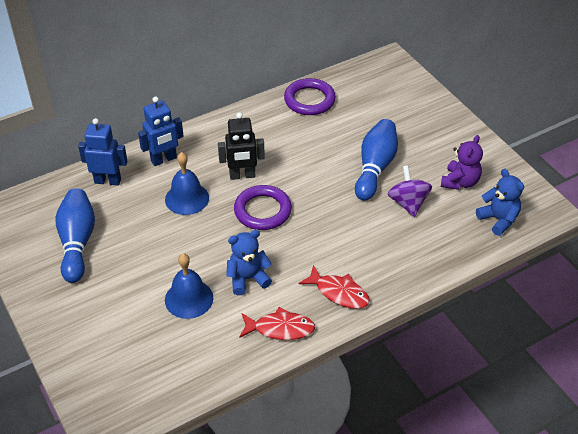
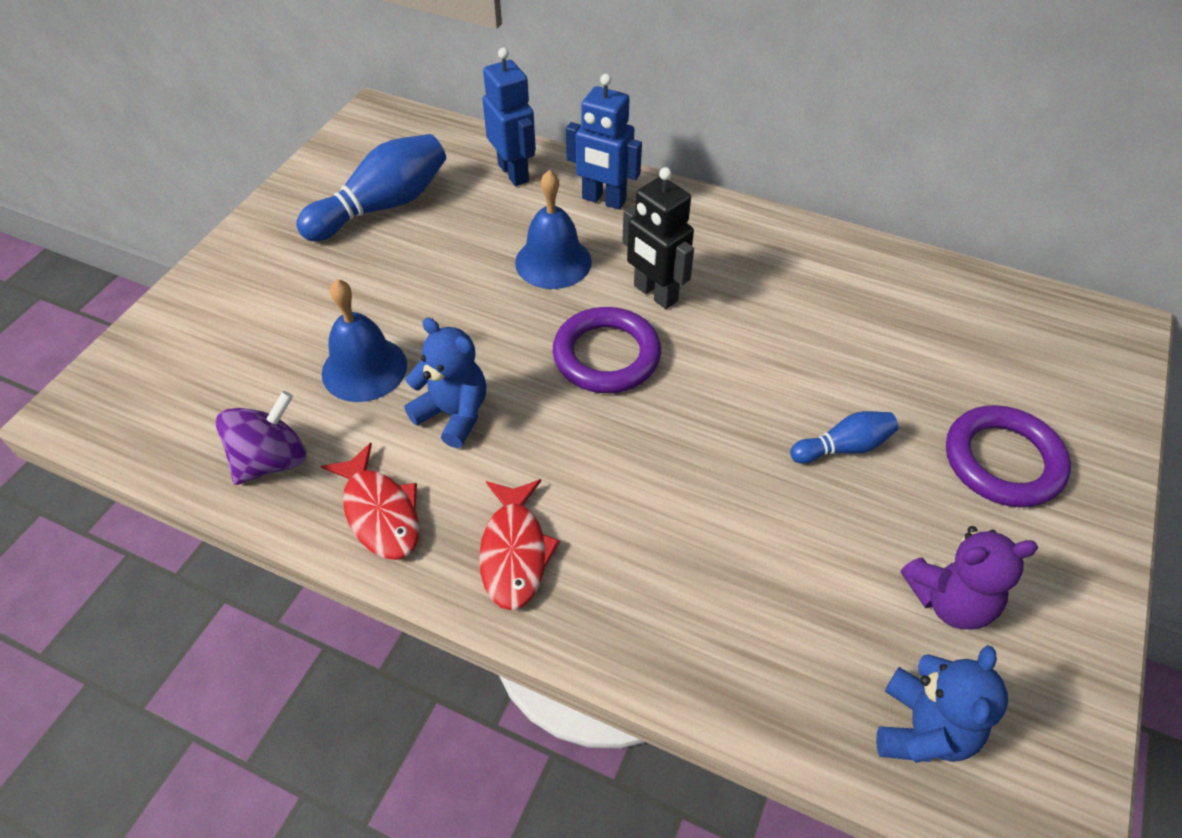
camera: 55 degrees right, 5 degrees up
purple ring [284,78,336,115] -> purple ring moved to [946,405,1071,507]
blue bowling pin [355,119,398,201] -> blue bowling pin [790,411,898,464], size x0.53
purple spinning top [388,165,432,217] -> purple spinning top moved to [216,391,306,485]

